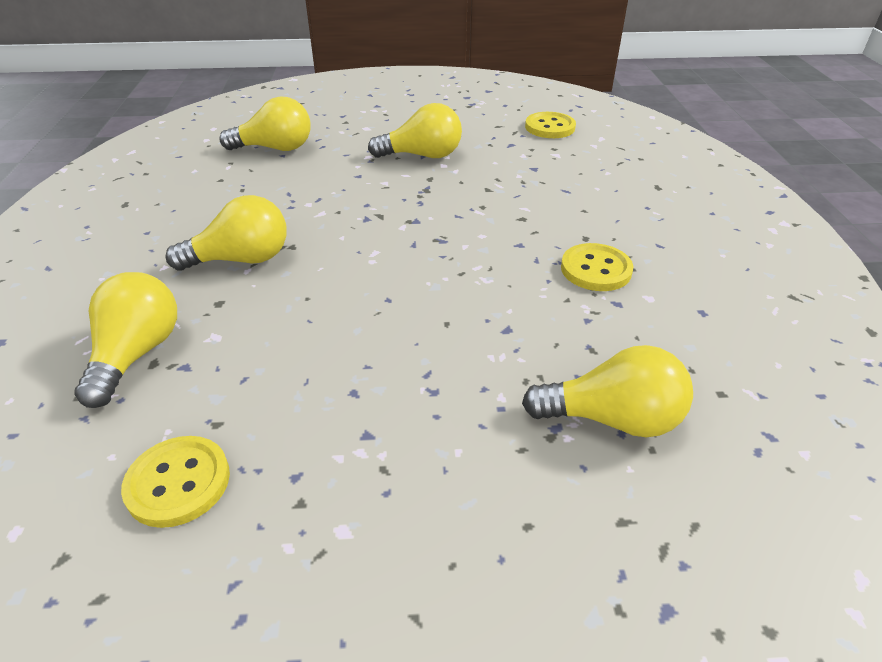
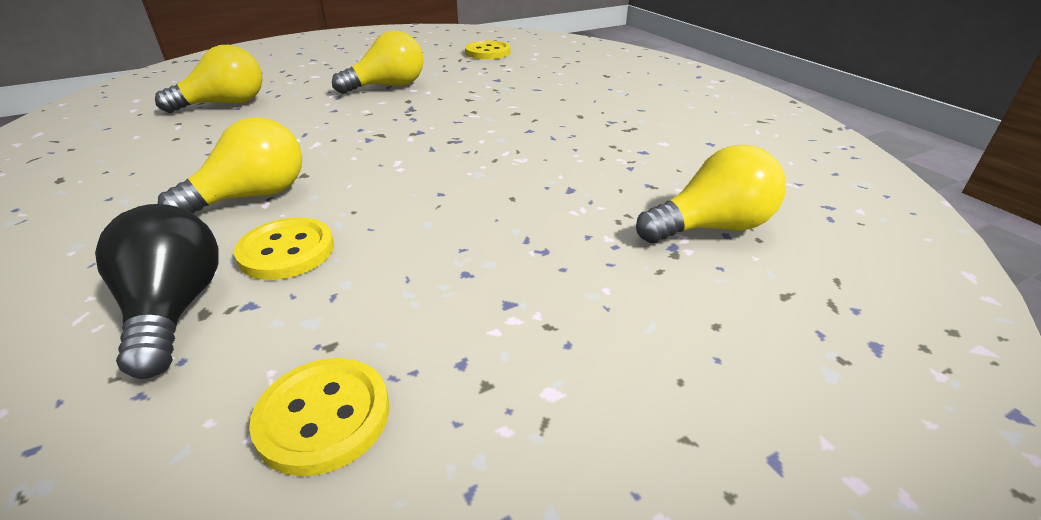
camera: 25 degrees left, 5 degrees down
yellow light bulb [74,272,177,408] -> black light bulb [95,204,219,379]
yellow button [561,243,633,291] -> yellow button moved to [234,217,334,280]

